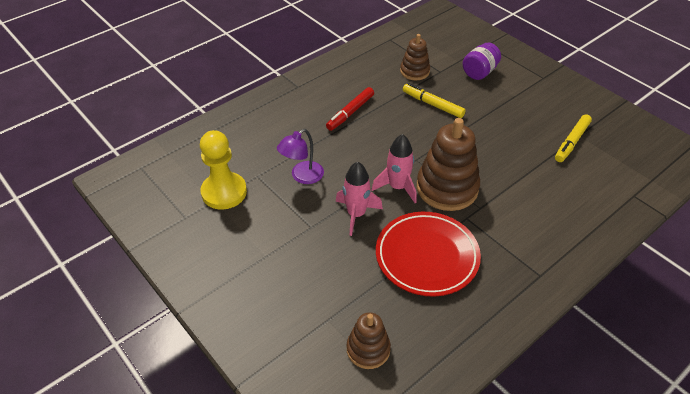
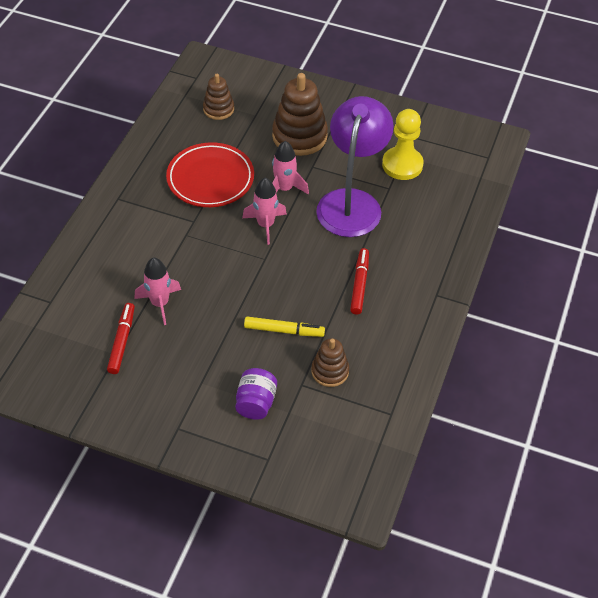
camera: 150 degrees right, 5 degrees up
purple lamp [277,129,324,184] -> purple lamp [316,96,394,237], size x2.08
brown stacking toy [417,118,480,211] -> brown stacking toy moved to [272,73,328,156]
yellow marker [555,114,592,162] -> red marker [107,303,135,374]
none -> pink rocket [135,258,181,325]

